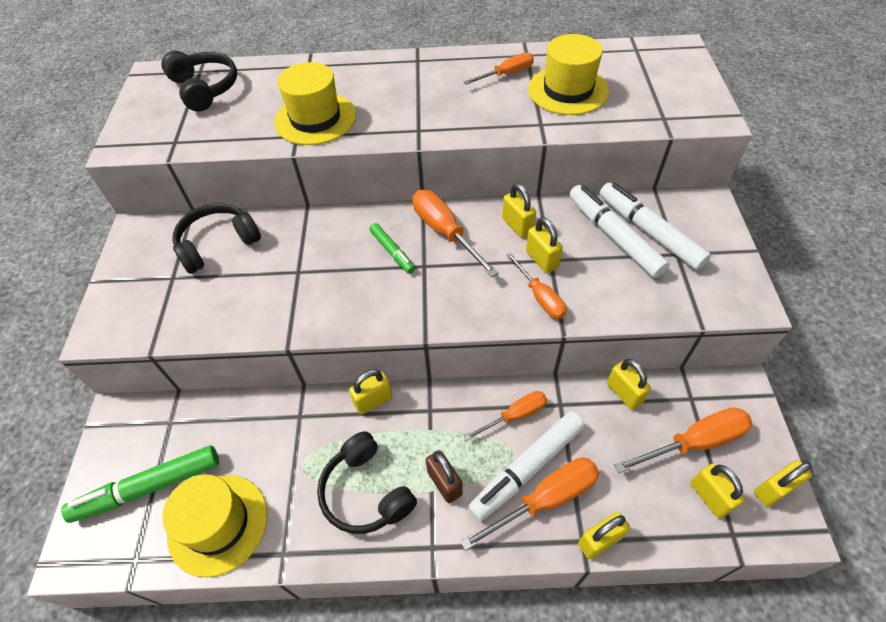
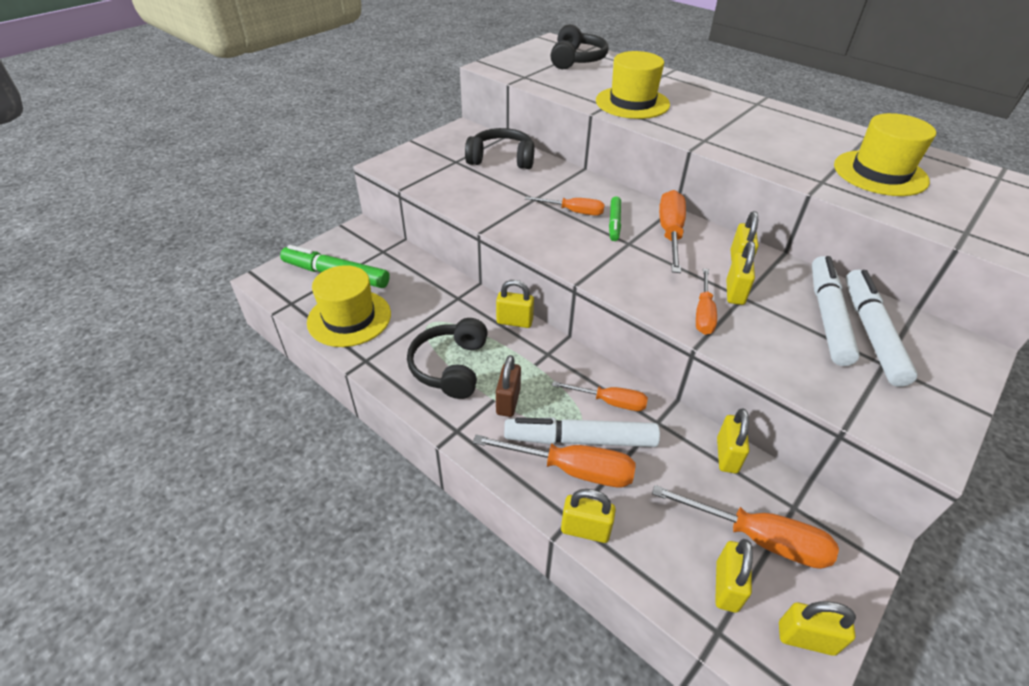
camera: 40 degrees right, 10 degrees down
orange screwdriver [464,52,534,85] -> orange screwdriver moved to [525,196,605,216]

